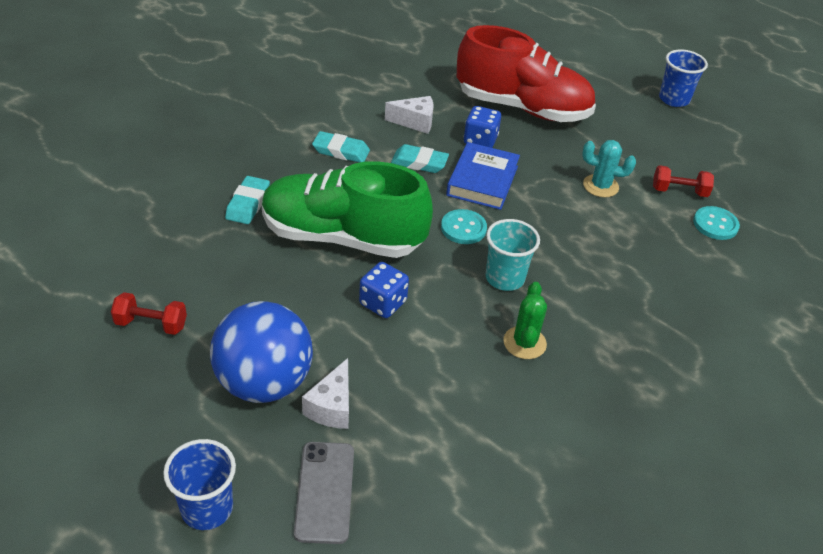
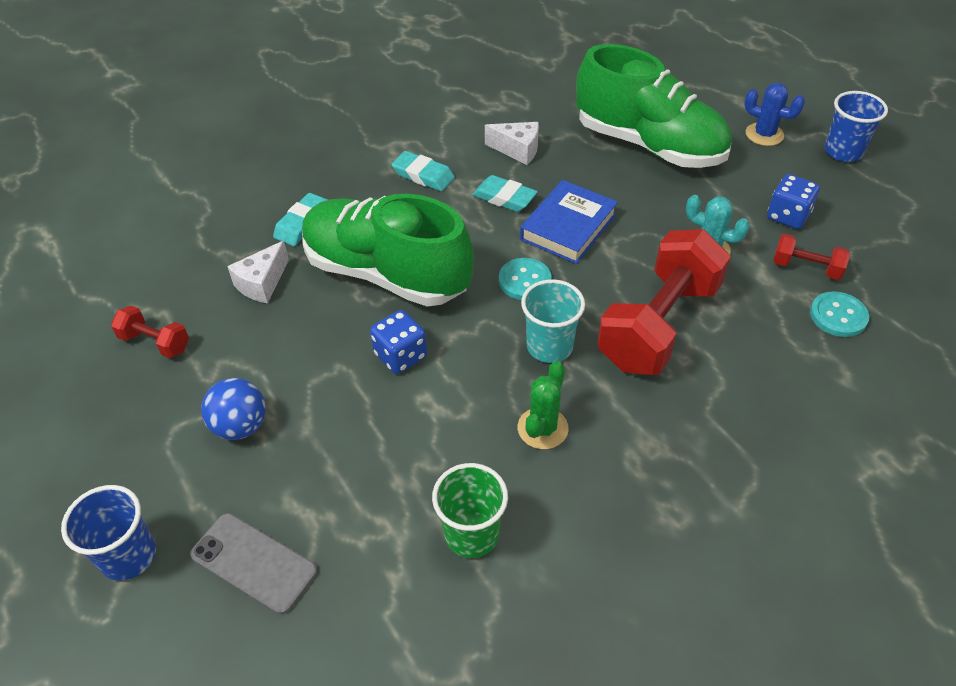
camera: 20 degrees right, 5 degrees up
blue ball [210,301,313,403] -> blue ball [201,378,266,440], size x0.57
grey phone [294,442,354,544] -> grey phone turned 75 degrees counterclockwise [190,513,317,614]
white cheese [302,358,349,429] -> white cheese moved to [227,241,289,304]
red shoe [457,25,596,122] -> green shoe [576,44,732,168]
blue dice [464,106,501,148] -> blue dice moved to [767,174,820,229]
none -> green cup [432,463,508,558]
none -> red dumbbell [597,229,731,375]
none -> blue cactus [744,83,805,146]

